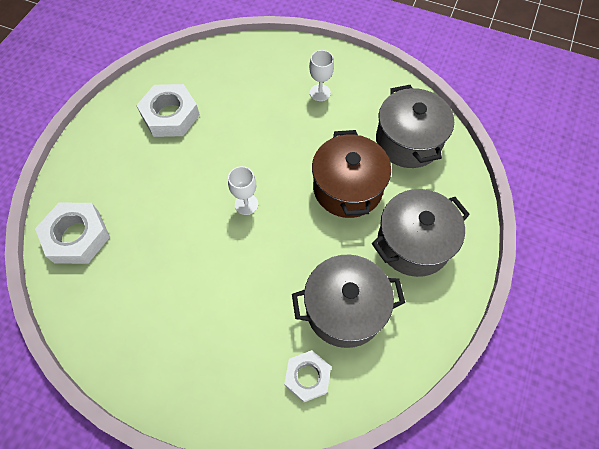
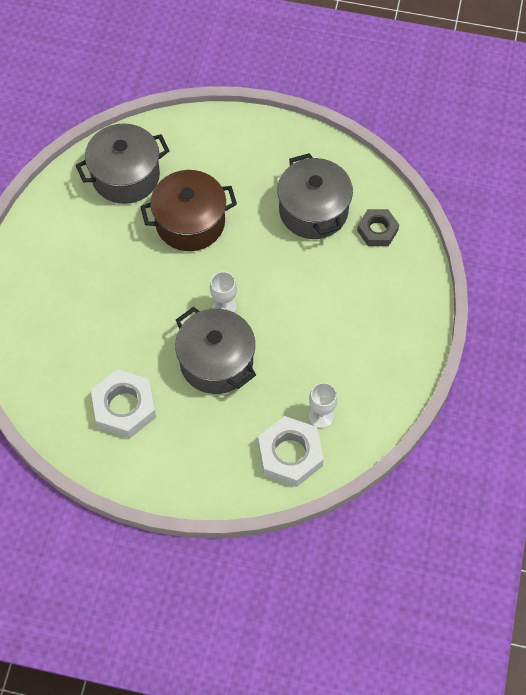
camera: 100 degrees left, 0 degrees up
white nut [284,350,331,403] -> grey nut [357,209,399,246]
white goblet [309,50,334,101] -> white goblet moved to [309,383,338,428]
grey pot [372,189,470,277] -> grey pot moved to [175,307,256,394]

